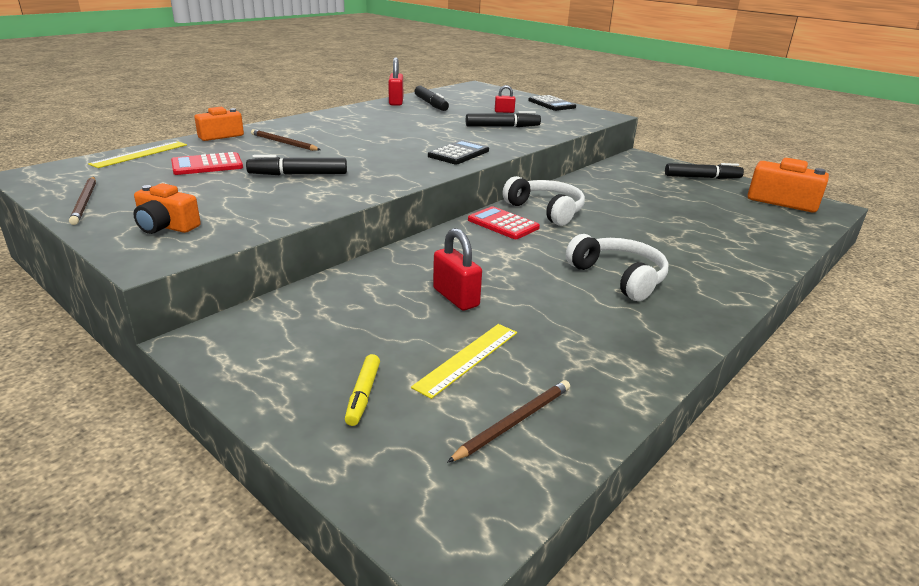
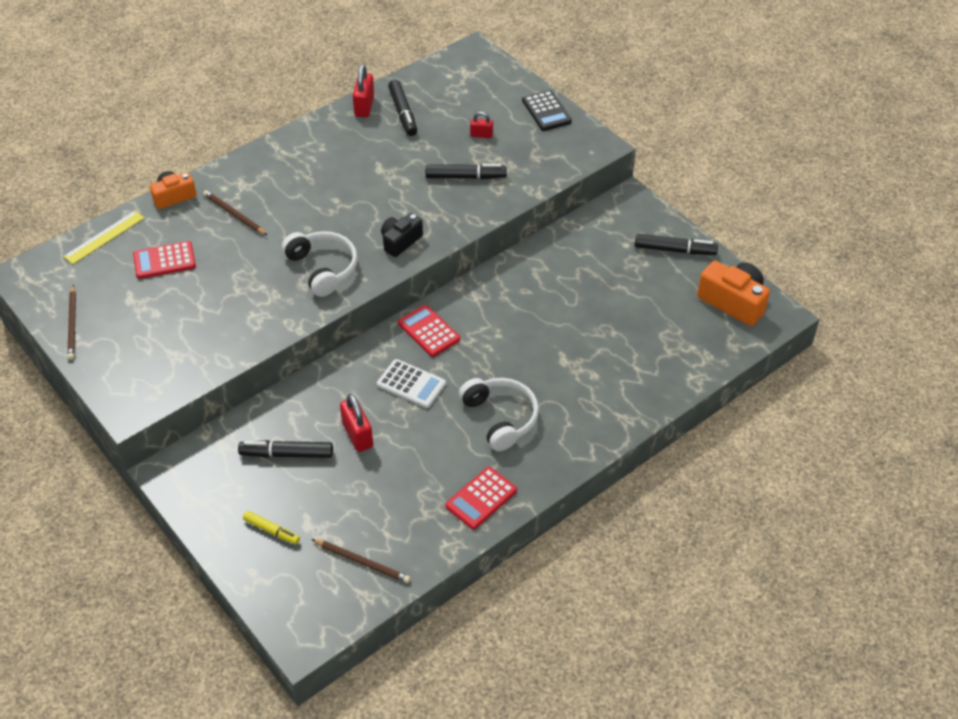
camera: 10 degrees right, 20 degrees up
orange camera [133,183,201,234] -> none
black marker [246,155,347,175] -> black marker moved to [238,440,333,458]
yellow marker [345,354,380,426] -> yellow marker turned 75 degrees counterclockwise [243,511,300,545]
yellow ruler [411,324,517,399] -> none
black calculator [428,140,489,165] -> black camera [381,213,423,257]
brown pencil [447,380,570,463] -> brown pencil turned 60 degrees clockwise [312,539,410,583]
white headphones [503,176,585,226] -> white headphones moved to [282,231,358,297]
none -> white calculator [377,359,446,408]
none -> red calculator [445,467,517,529]

